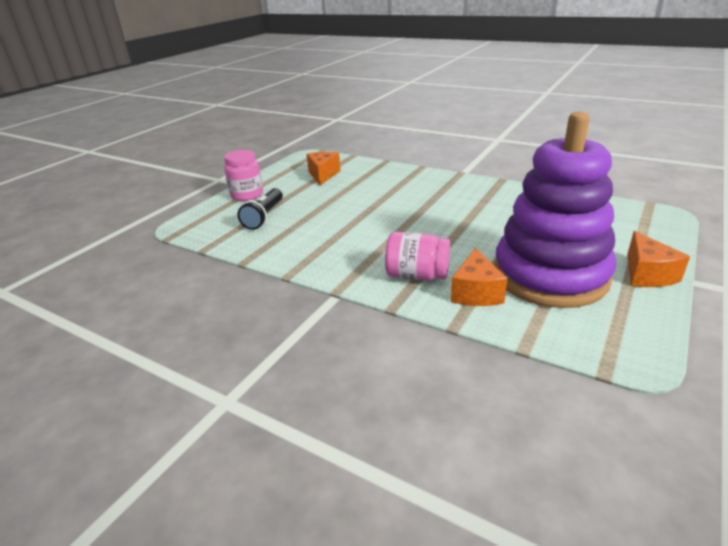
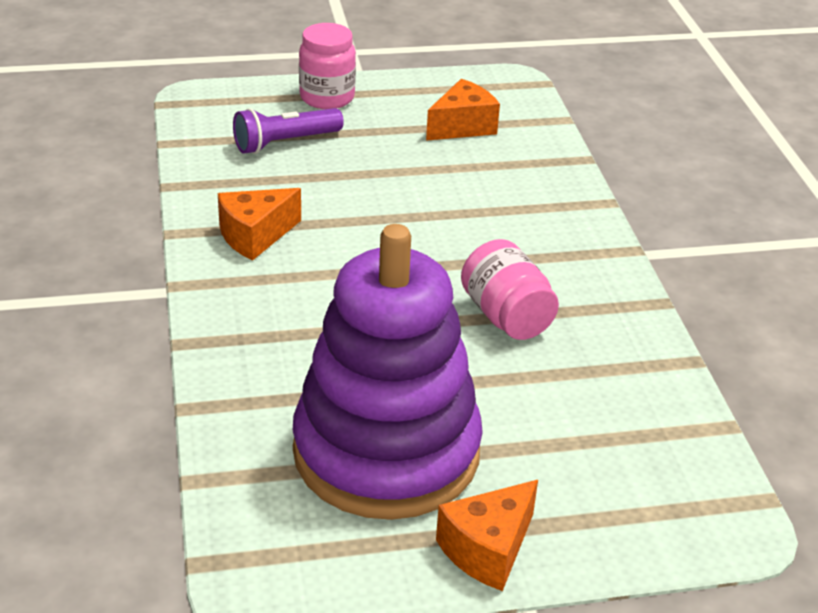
camera: 45 degrees right, 5 degrees up
black flashlight [237,188,283,230] -> purple flashlight [233,108,344,154]
pink jar [385,232,450,281] -> pink jar moved to [461,239,559,340]
orange cheese [451,248,507,306] -> orange cheese moved to [218,188,301,260]

